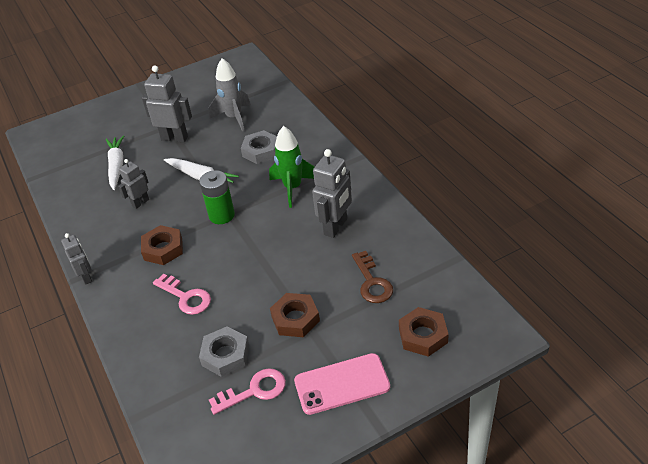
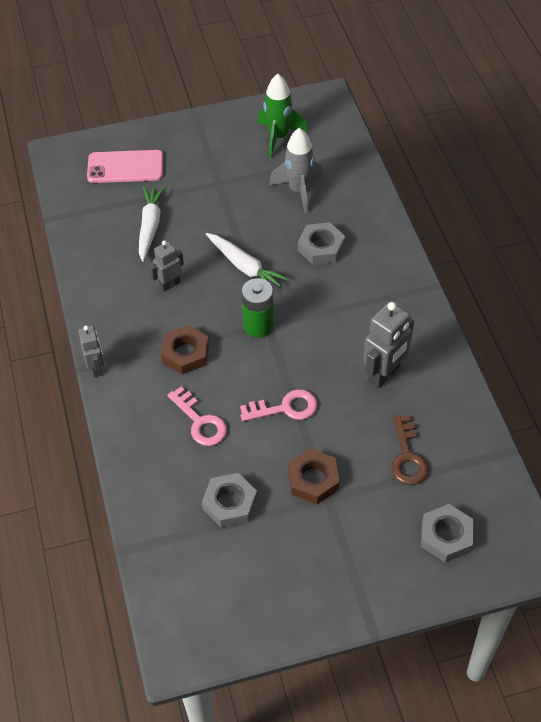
camera: 10 degrees right, 10 degrees up
grey robot [142,66,192,142] -> none
pink key [209,368,286,415] -> pink key moved to [240,389,318,421]
green rocket [269,126,315,208] -> green rocket moved to [258,74,308,158]
pink phone [294,353,390,415] -> pink phone moved to [87,150,163,183]
brown nut [399,307,449,357] -> grey nut [421,504,474,563]

